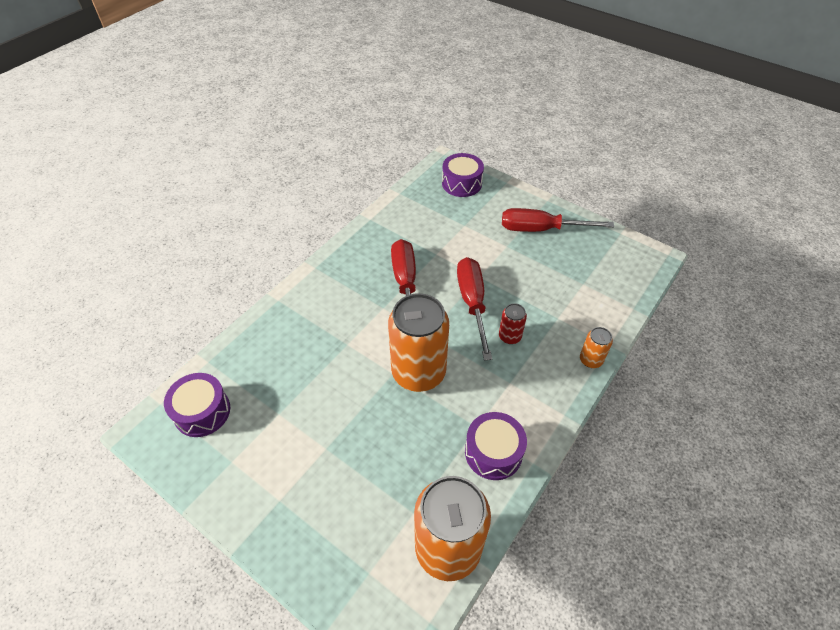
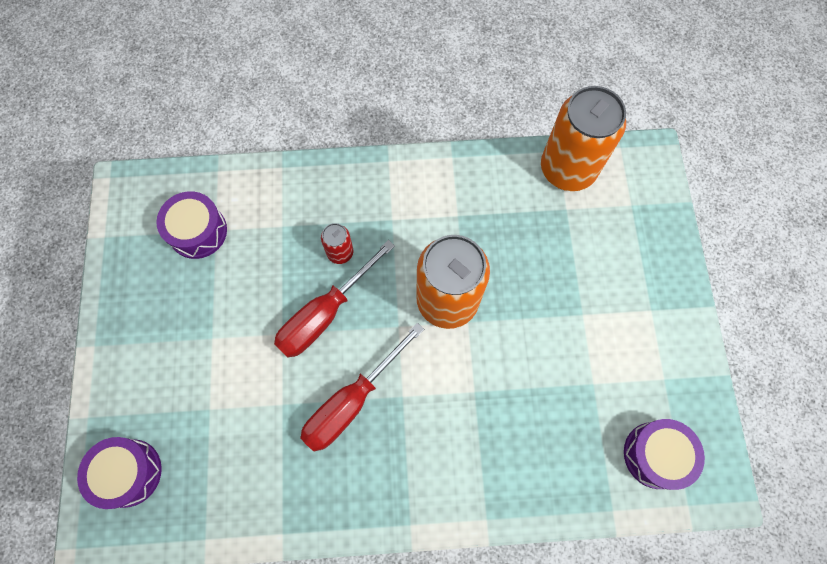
camera: 130 degrees left, 20 degrees up
purple drum [465,412,527,480] -> purple drum moved to [156,191,227,259]
red screwdriver [502,208,614,232] -> none
orange can [580,327,613,368] -> none

